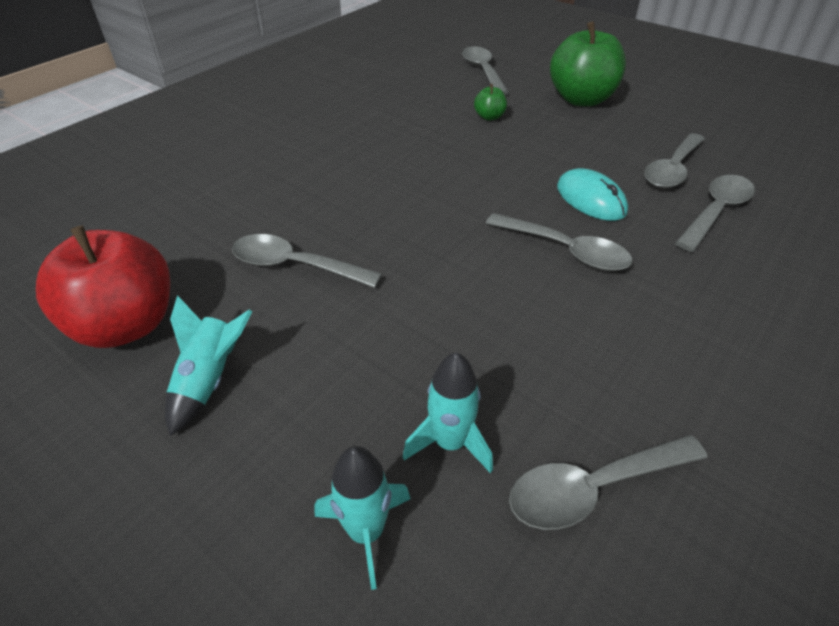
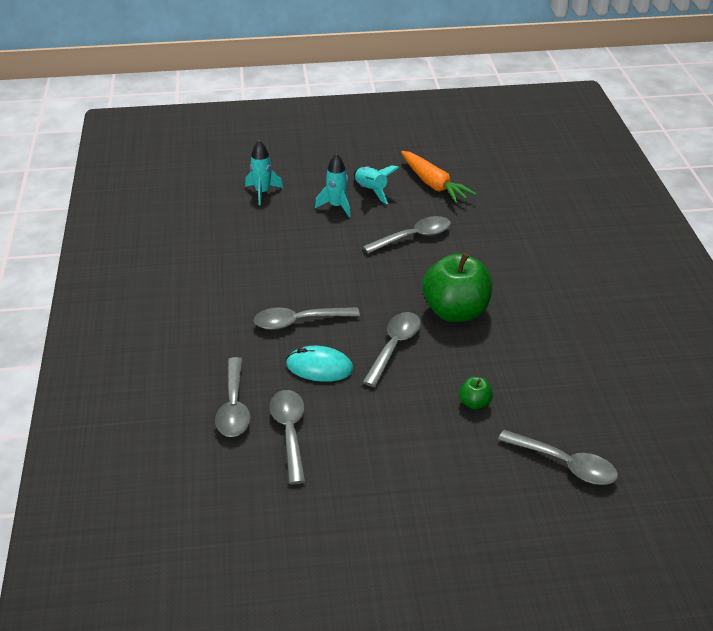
camera: 135 degrees right, 5 degrees down
red apple [36,225,170,348] -> orange carrot [401,151,477,203]
turquoise rocket [403,352,493,473] -> turquoise rocket moved to [315,154,351,217]
grey spoon [509,435,707,530] -> grey spoon moved to [362,312,421,387]
green apple [550,21,626,106] -> green apple moved to [422,253,493,322]

